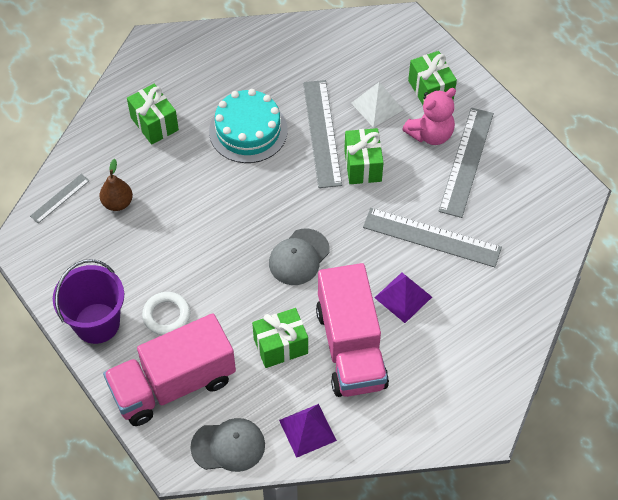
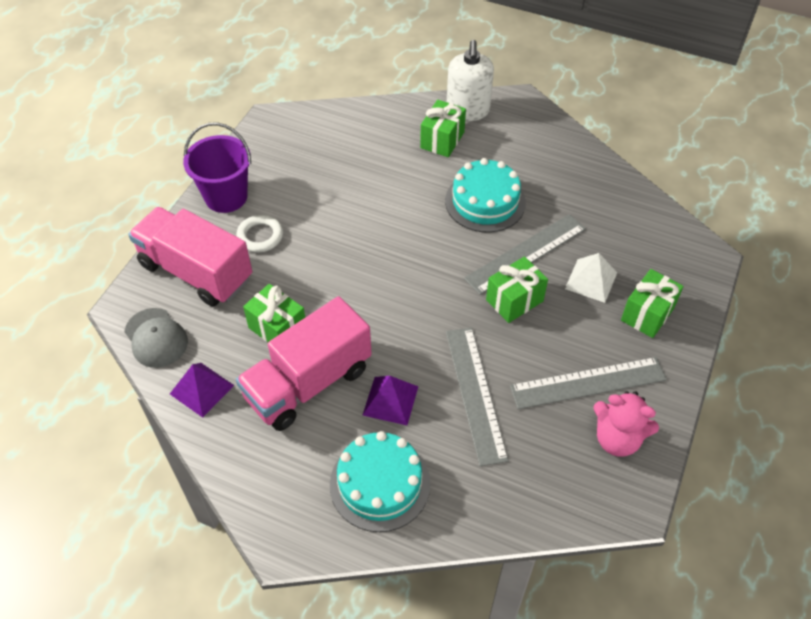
camera: 60 degrees right, 5 degrees down
grey ruler [30,174,90,223] -> none
brown pear [100,159,133,211] -> none
grey cap [269,229,330,285] -> none
pink teddy bear [402,88,456,145] -> pink teddy bear moved to [593,391,659,457]
none -> turquoise cake [330,431,431,532]
none -> white soap dispenser [447,40,494,121]

